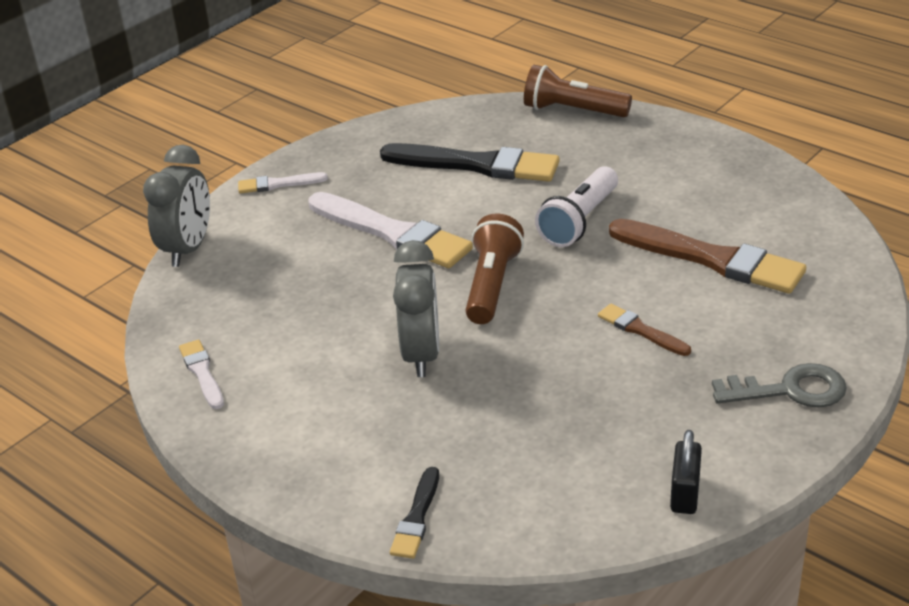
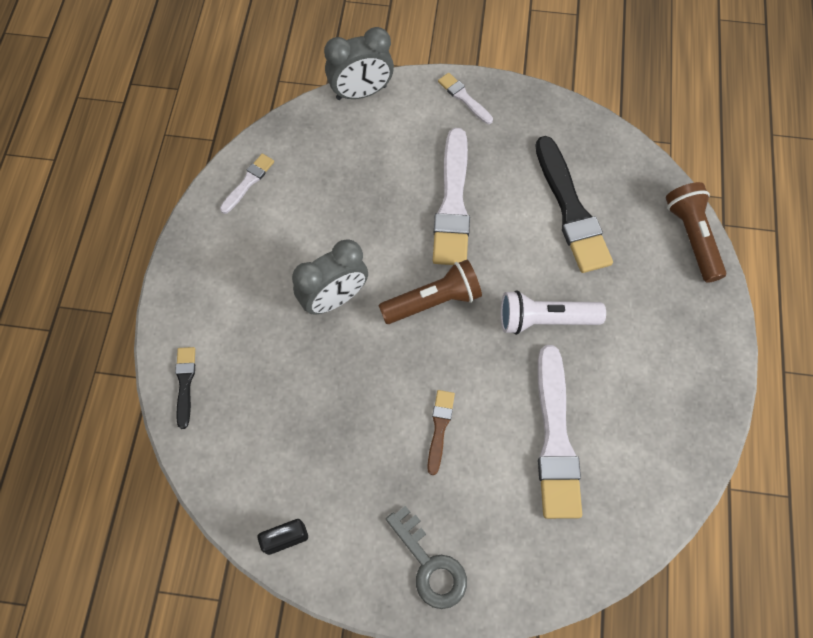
camera: 55 degrees right, 30 degrees up
black brush [390,467,439,559] -> black brush turned 105 degrees clockwise [175,347,195,429]
brown brush [609,219,806,294] -> white brush [538,345,582,519]

